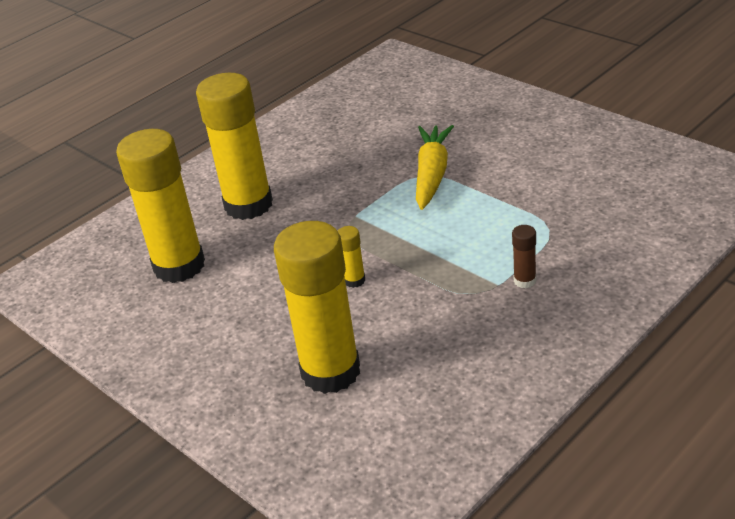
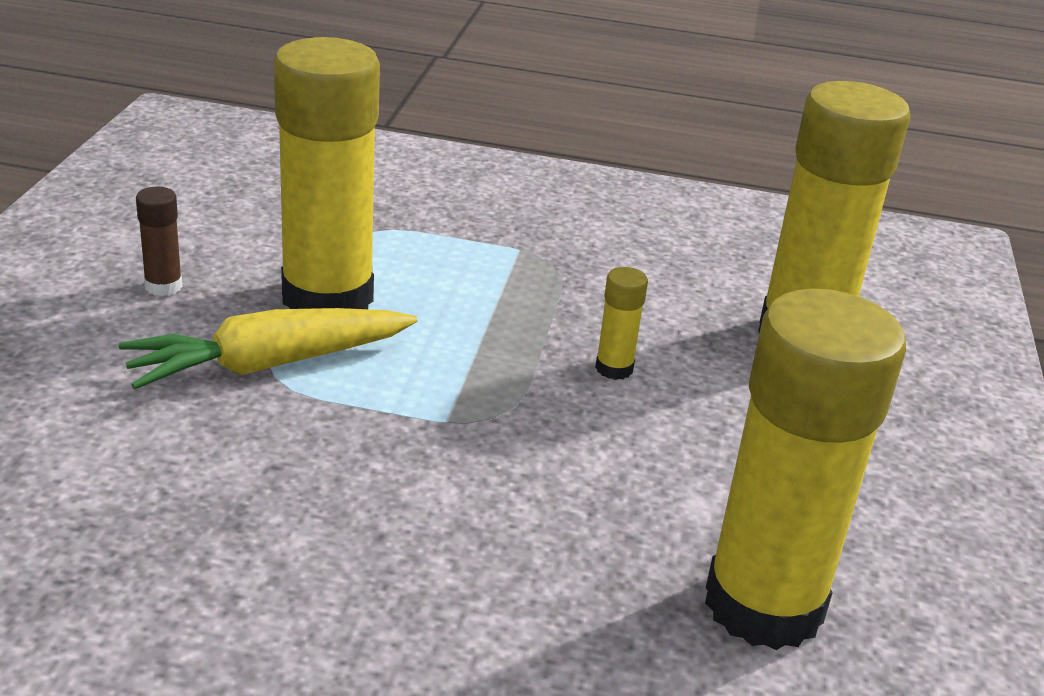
camera: 130 degrees left, 5 degrees down
yellow glue stick [196,73,273,220] -> yellow glue stick moved to [274,37,380,309]
brown glue stick [512,225,536,288] -> brown glue stick moved to [136,187,183,296]

